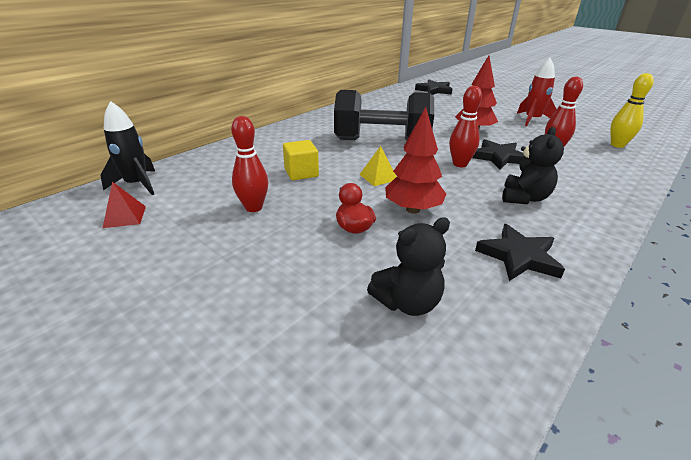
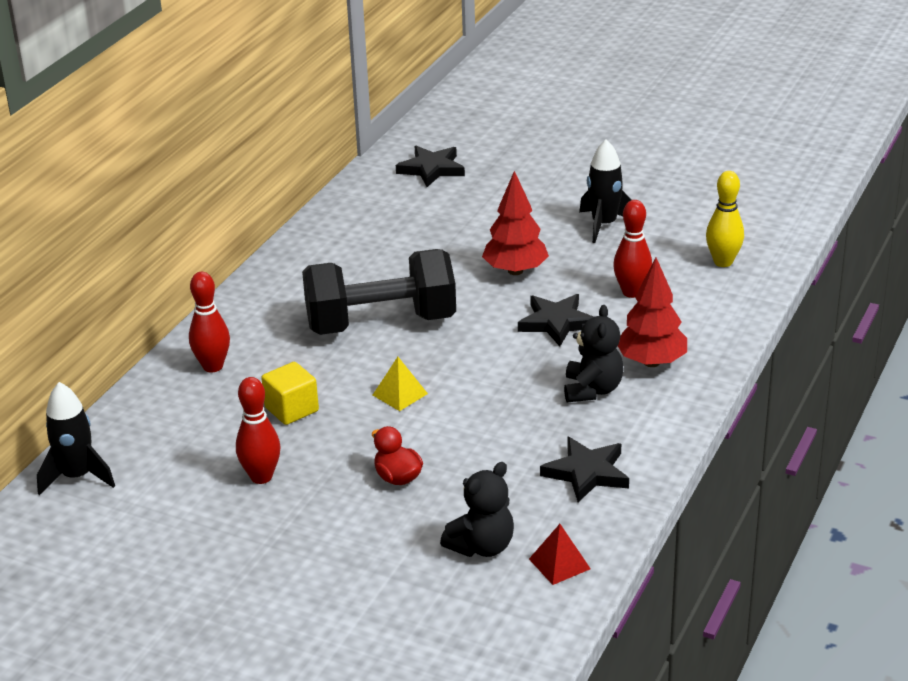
camera: 15 degrees left, 0 degrees up
red pyramid [103,182,146,228] -> red pyramid moved to [529,524,591,585]
red tree [385,107,446,214] -> red tree moved to [618,258,687,367]
red bowling pin [449,86,482,167] -> red bowling pin moved to [189,272,230,373]
red rocket [517,58,557,126] -> black rocket [579,139,631,243]

